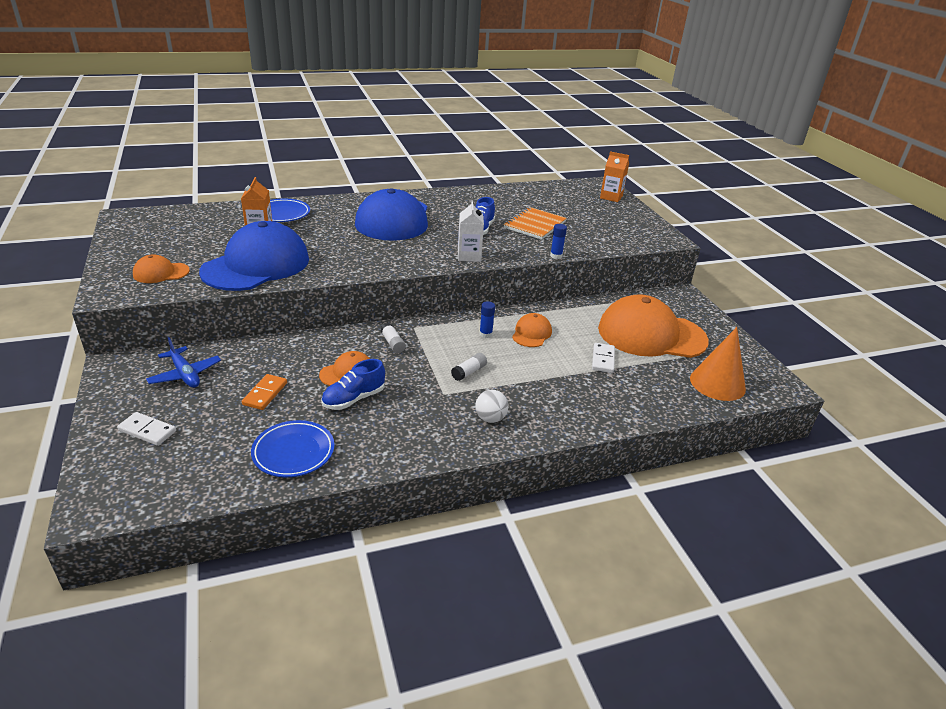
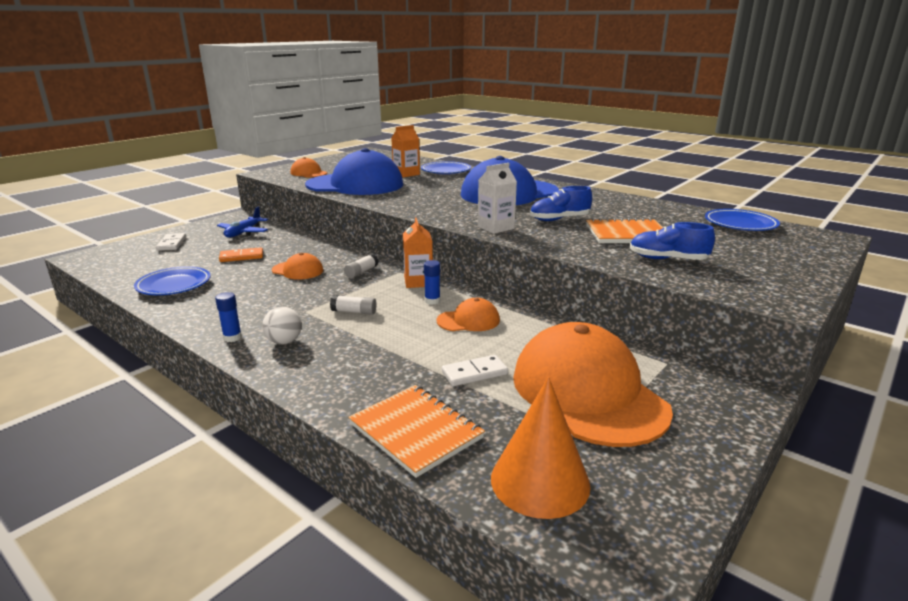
camera: 60 degrees right, 10 degrees down
blue shoe [321,359,385,410] -> blue shoe moved to [630,222,715,260]
blue glue stick [550,224,567,259] -> blue glue stick moved to [215,292,242,342]
orange carton [600,151,629,202] -> orange carton moved to [403,217,433,288]
none -> orange notebook [348,385,485,478]
none -> blue plate [705,209,780,231]

